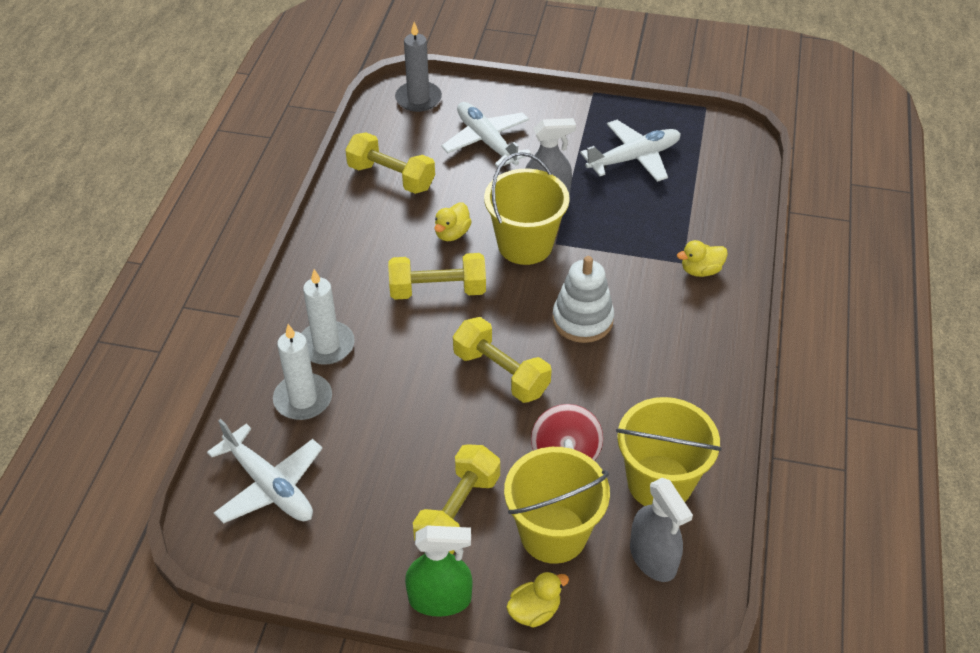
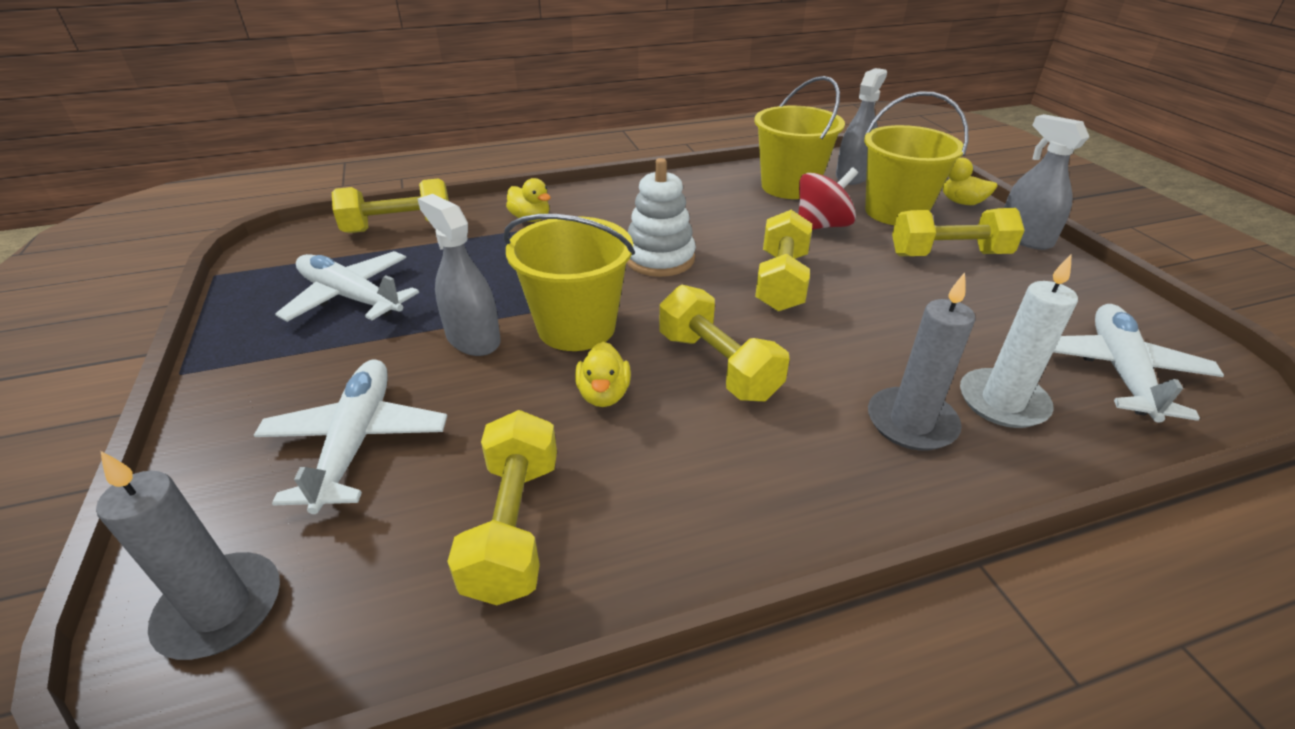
camera: 120 degrees left, 10 degrees down
white candle [301,269,355,365] -> grey candle [868,272,976,451]
green spray bottle [405,525,472,617] -> grey spray bottle [1004,114,1089,250]
yellow duck [434,203,472,241] -> yellow duck turned 90 degrees clockwise [575,342,631,407]
white plane [441,102,531,168] -> white plane turned 150 degrees clockwise [254,359,447,514]
none -> yellow dumbbell [332,178,449,233]

